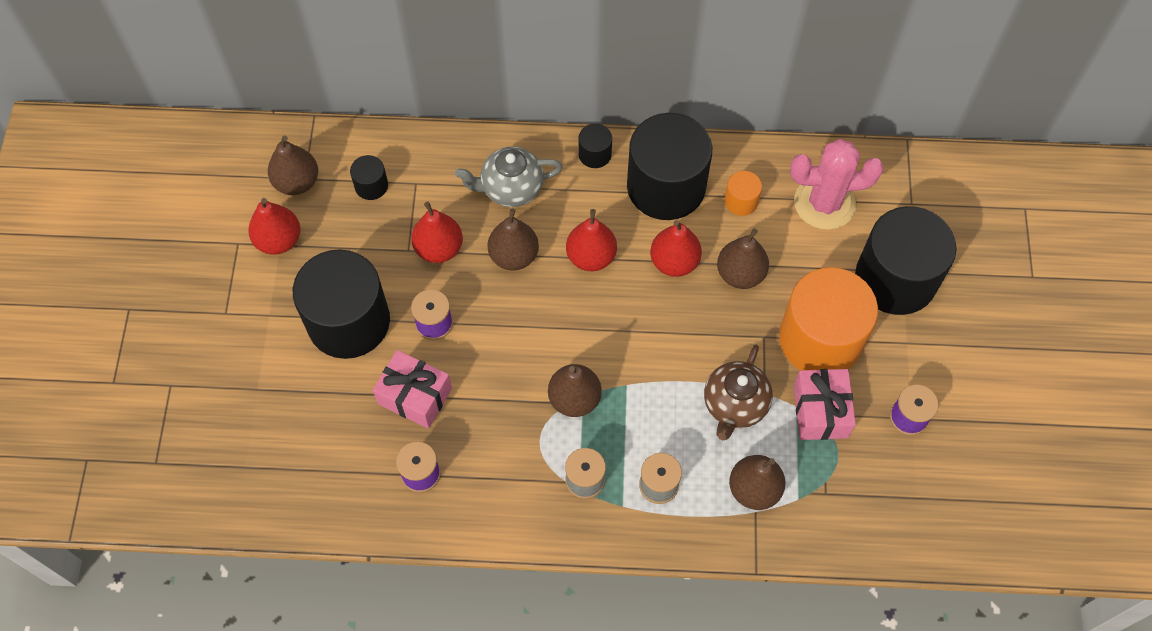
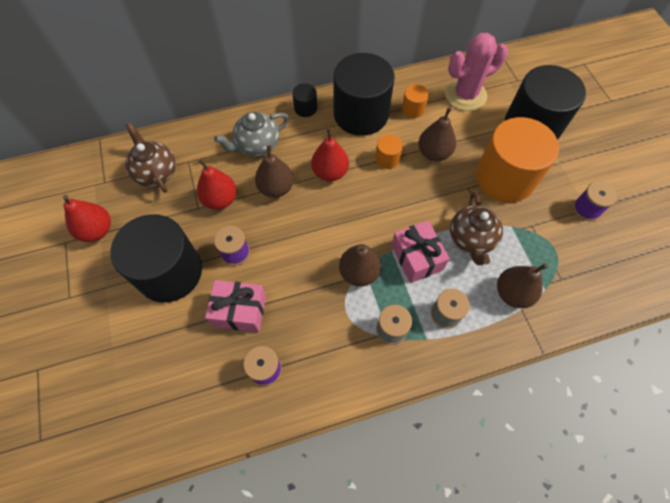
camera: 20 degrees left, 0 degrees up
brown pear [268,136,318,195] -> none
black cylinder [350,155,388,200] -> brown teapot [125,122,176,193]
red pear [650,220,702,277] -> orange cylinder [375,134,403,169]
pink gift [794,369,856,440] -> pink gift moved to [391,220,450,283]

